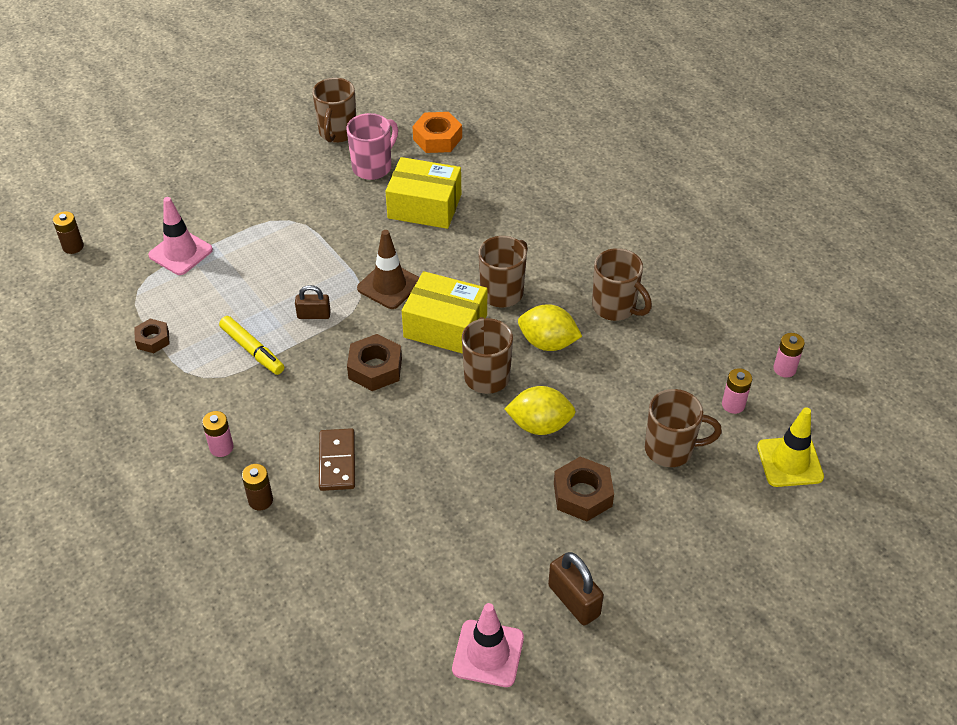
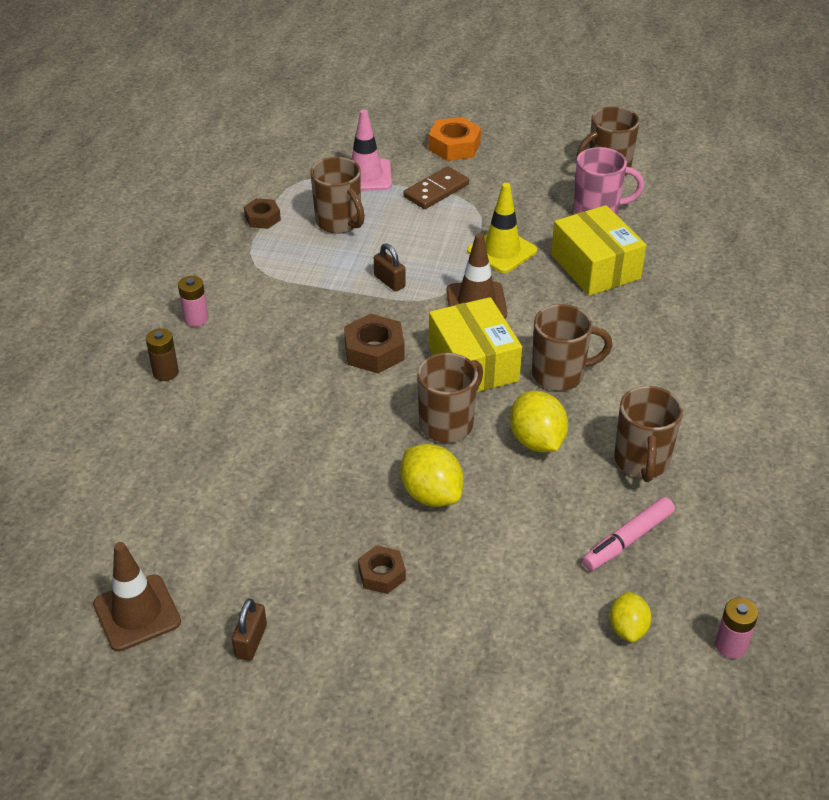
camera: 50 degrees right, 5 degrees down
brown battery [53,211,84,254] -> none
yellow marker [219,316,284,375] -> none
brown domino [319,428,355,491] -> brown domino moved to [403,166,469,209]
orange nut [412,112,462,153] -> orange nut moved to [428,117,481,161]
pink traffic cone [452,603,524,687] -> brown traffic cone [93,542,181,652]
brown padlock [548,552,604,625] -> brown padlock [232,599,267,661], size x0.66
brown nut [554,457,614,522] -> brown nut [358,545,406,594], size x0.64
brown mug [645,389,722,467] -> brown mug moved to [310,157,365,234]
pink battery [722,368,752,414] -> yellow lemon [609,591,652,642]
yellow traffic cone [757,408,824,487] -> yellow traffic cone moved to [467,183,537,273]
none -> pink marker [582,497,675,571]

